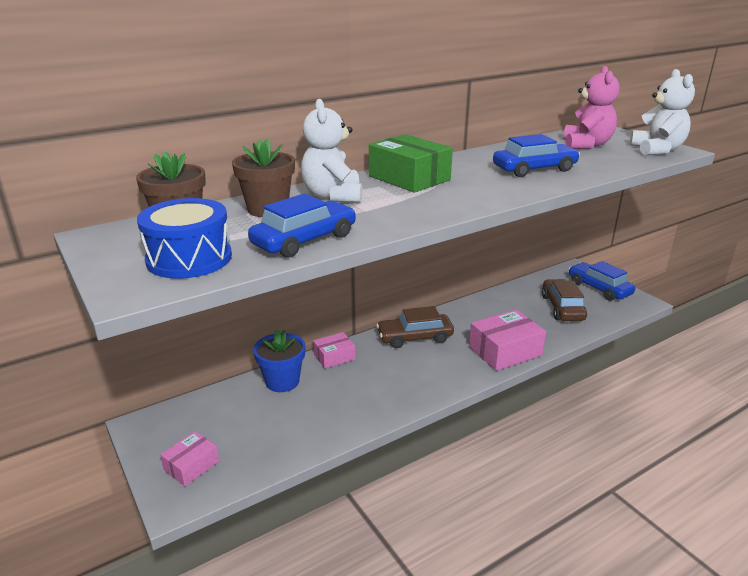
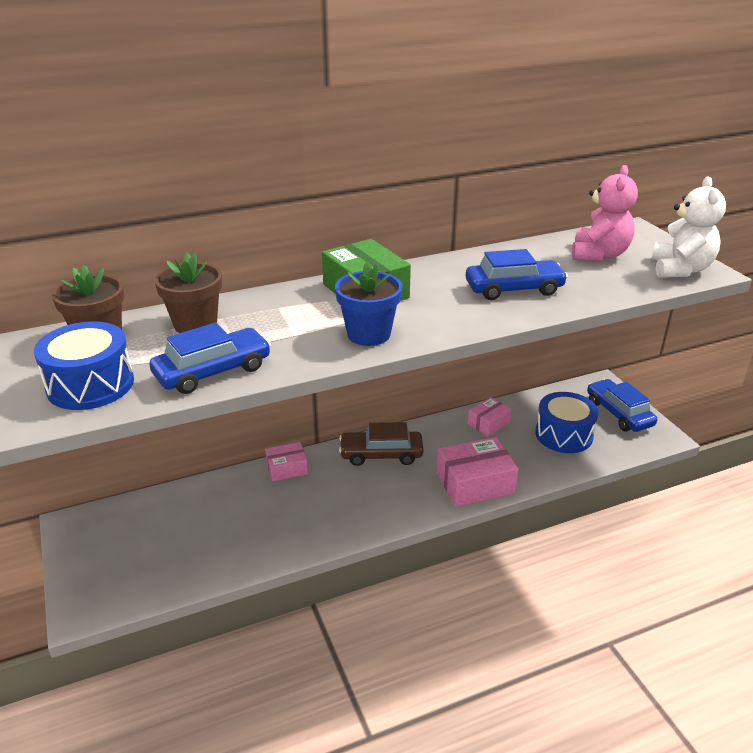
camera: 10 degrees right, 5 degrees up
pink box [160,431,219,486] -> pink box moved to [468,397,512,436]
blue flower pot [253,329,306,392] -> blue flower pot moved to [335,262,403,346]
white teddy bear [301,99,362,203] -> none
brown car [542,279,587,321] -> blue drum [535,392,599,453]

